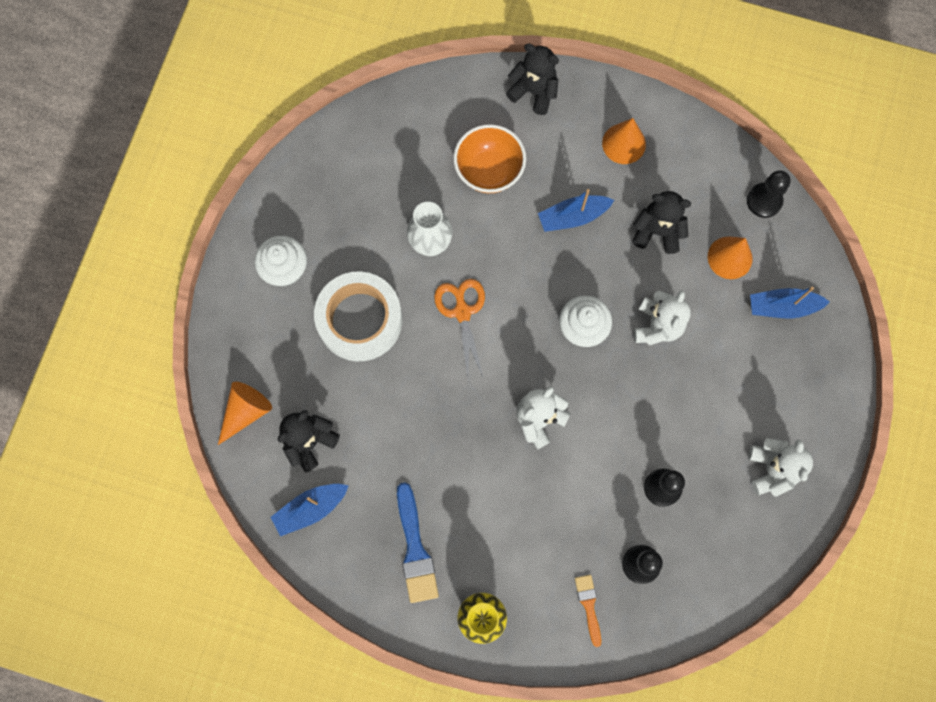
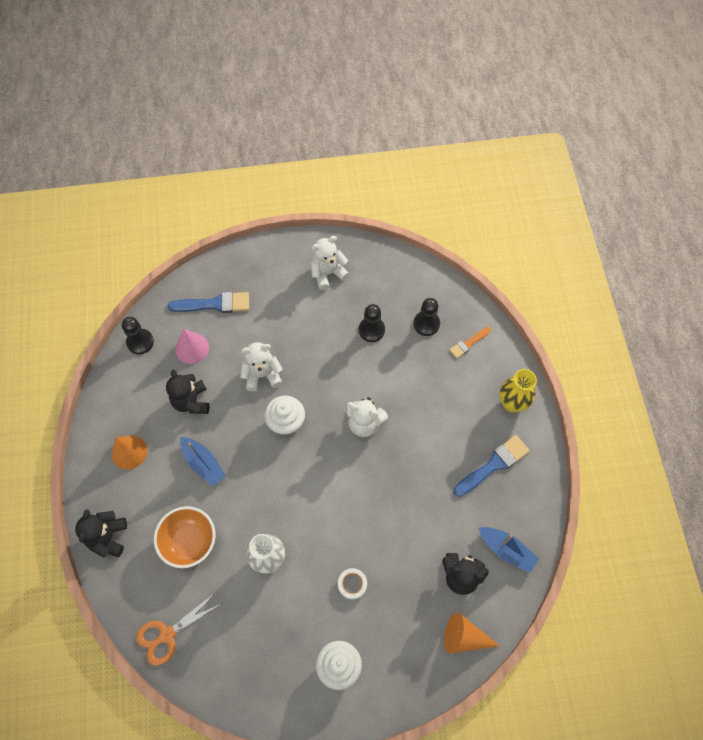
camera: 115 degrees left, 10 degrees down
white tape [314,271,403,361] -> white tape [338,568,367,600], size x0.41
orange scissors [434,279,485,377] -> orange scissors moved to [136,593,221,666]
orange cone [708,236,753,279] -> pink cone [176,329,209,364]
blue boat [750,287,830,318] -> blue brush [168,292,249,313]

